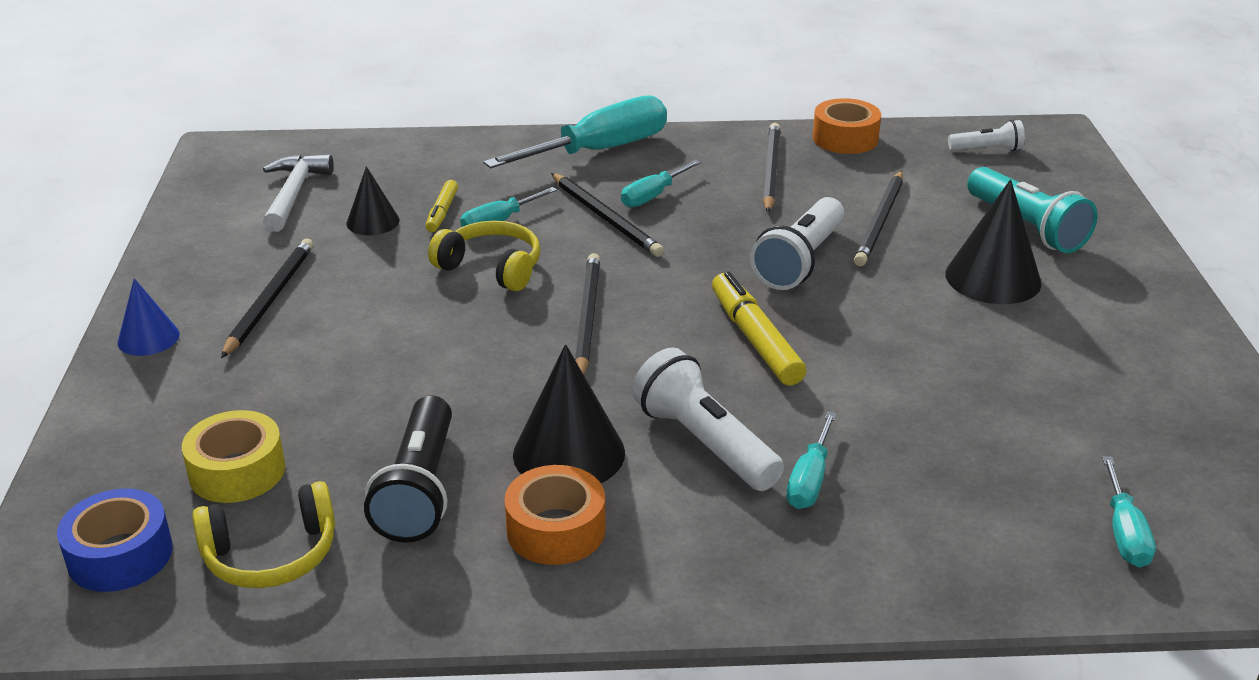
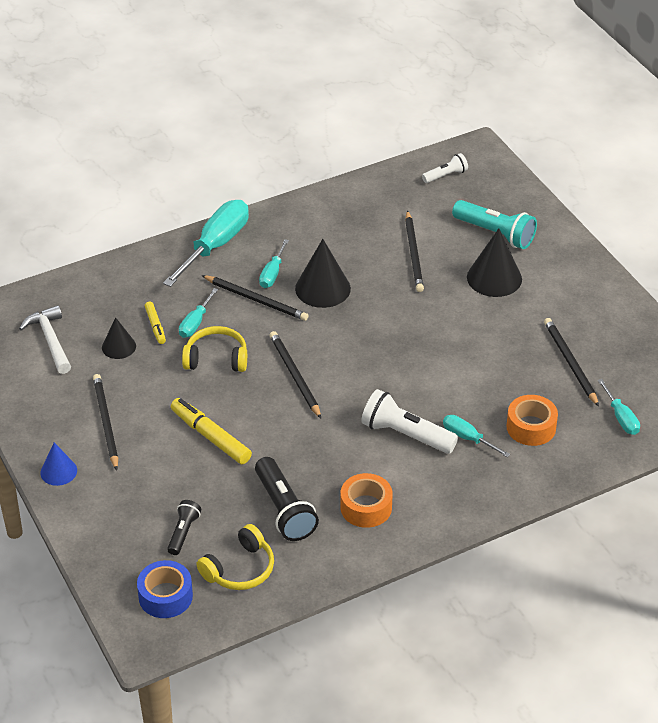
camera: 25 degrees left, 10 degrees up
yellow tape [182,410,285,503] -> black flashlight [167,500,201,555]
black cone [513,344,625,483] -> black cone moved to [295,239,351,308]
yellow marker [712,271,806,386] -> yellow marker moved to [171,398,252,464]
white flashlight [750,197,845,290] -> none
black pencil [763,123,781,213] -> black pencil moved to [544,318,599,407]
turquoise screwdriver [786,412,837,509] -> turquoise screwdriver turned 135 degrees clockwise [443,415,510,457]
orange tape [813,98,881,154] -> orange tape moved to [507,395,558,446]

